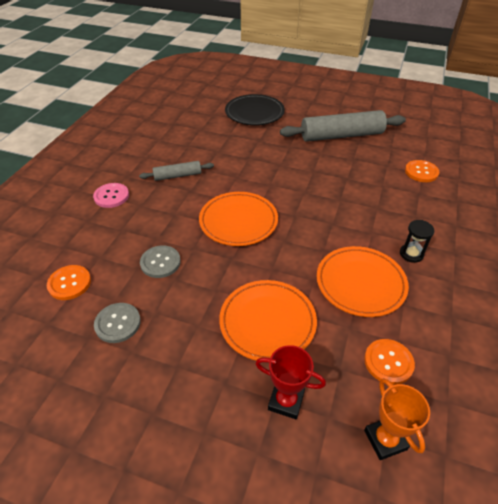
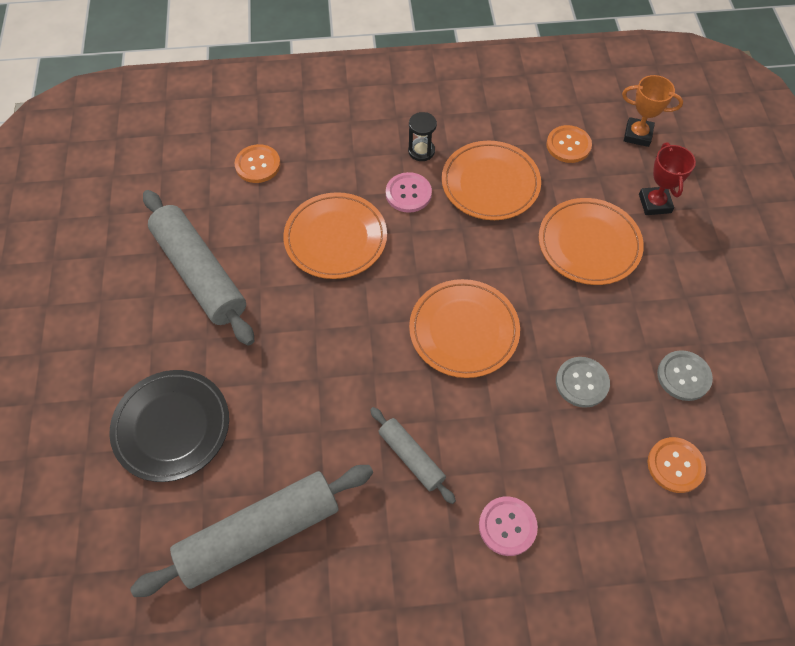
camera: 115 degrees left, 15 degrees up
orange trophy [364,378,430,460] -> orange trophy turned 60 degrees clockwise [622,75,683,147]
none -> grey rolling pin [130,465,373,597]
none -> orange plate [283,192,387,279]
none -> pink button [386,172,432,213]

